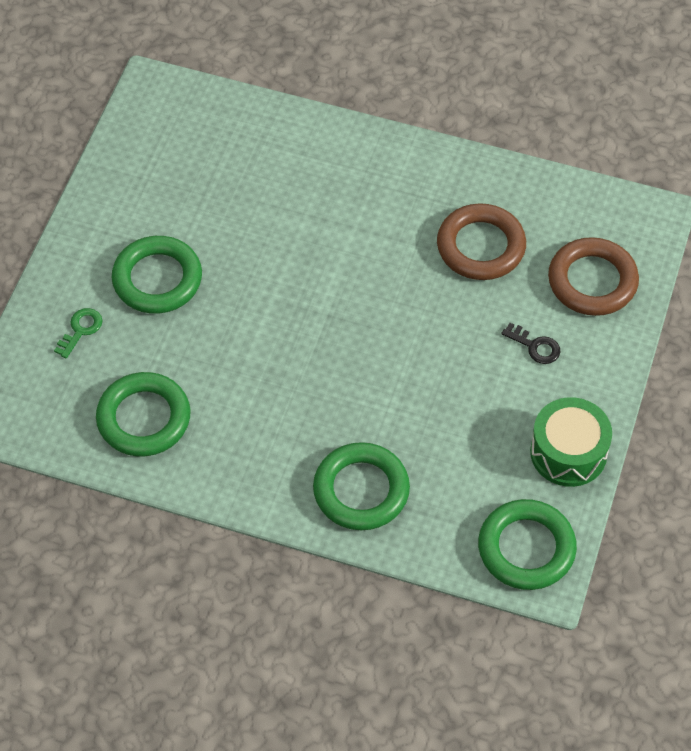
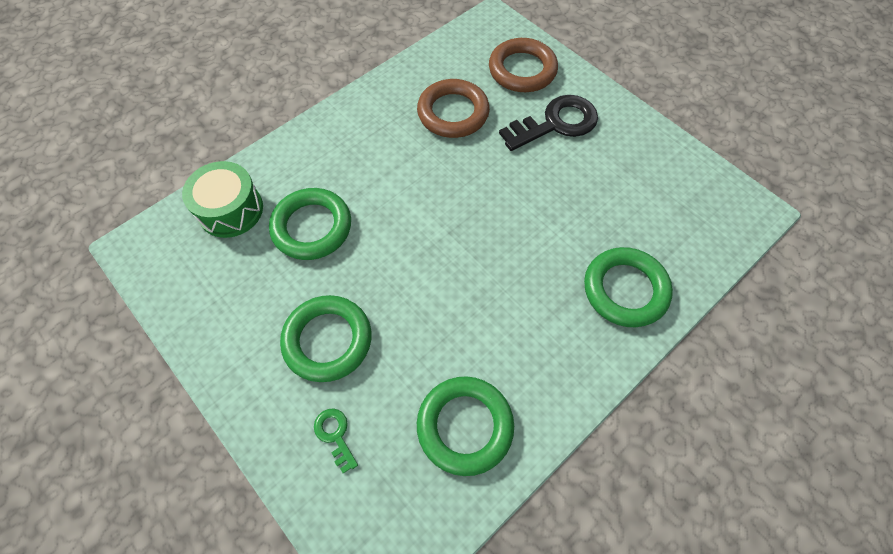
camera: 60 degrees left, 5 degrees up
green ring [478,499,577,590] -> green ring moved to [269,188,351,260]
black key [501,323,560,364] -> black key [499,95,598,151], size x2.09
green drum [530,397,612,487] -> green drum moved to [182,161,263,238]

